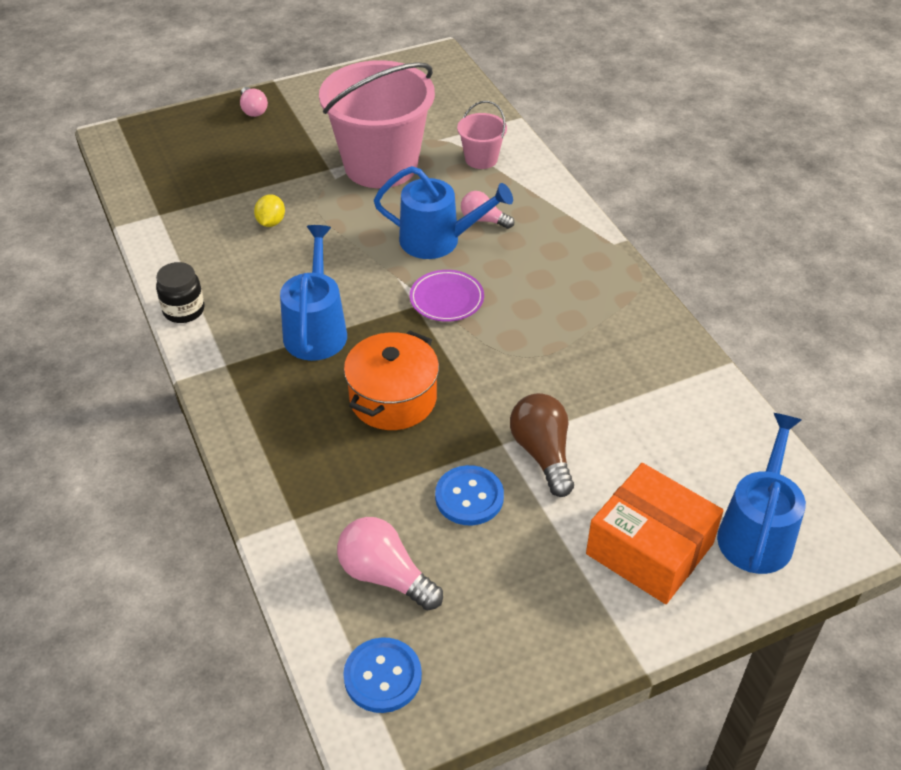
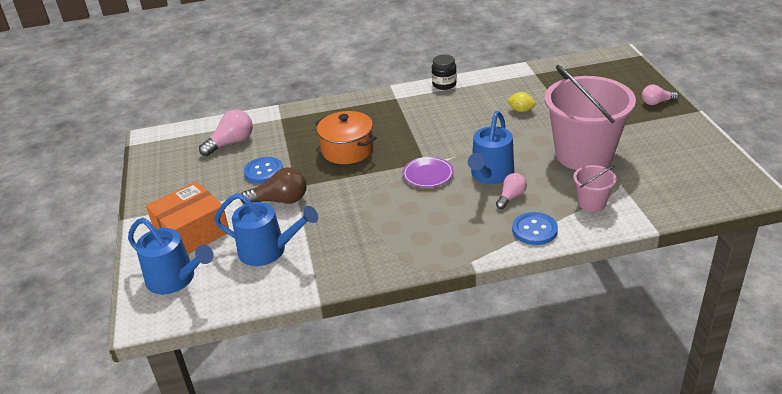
camera: 105 degrees right, 10 degrees down
blue watering can [280,225,347,361] -> blue watering can moved to [214,193,318,266]
blue button [343,637,422,713] -> blue button moved to [512,212,558,245]

